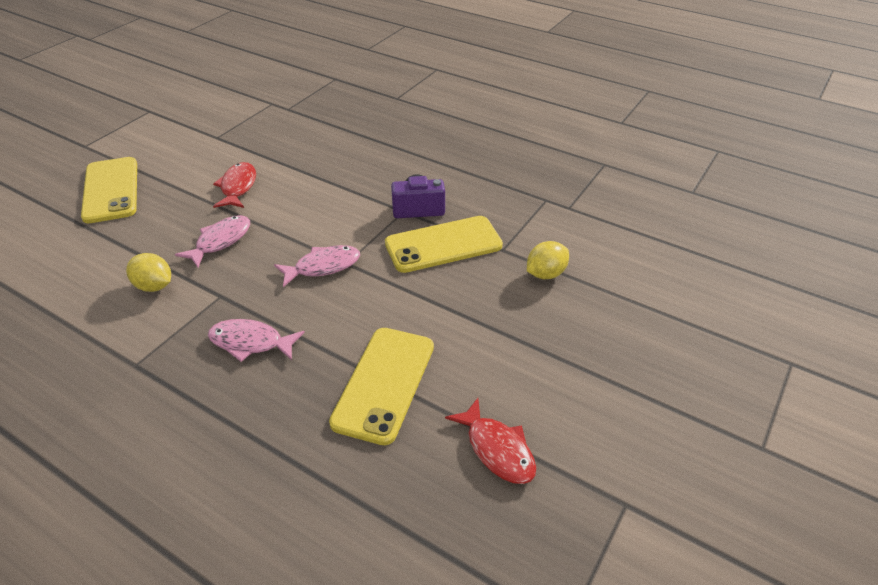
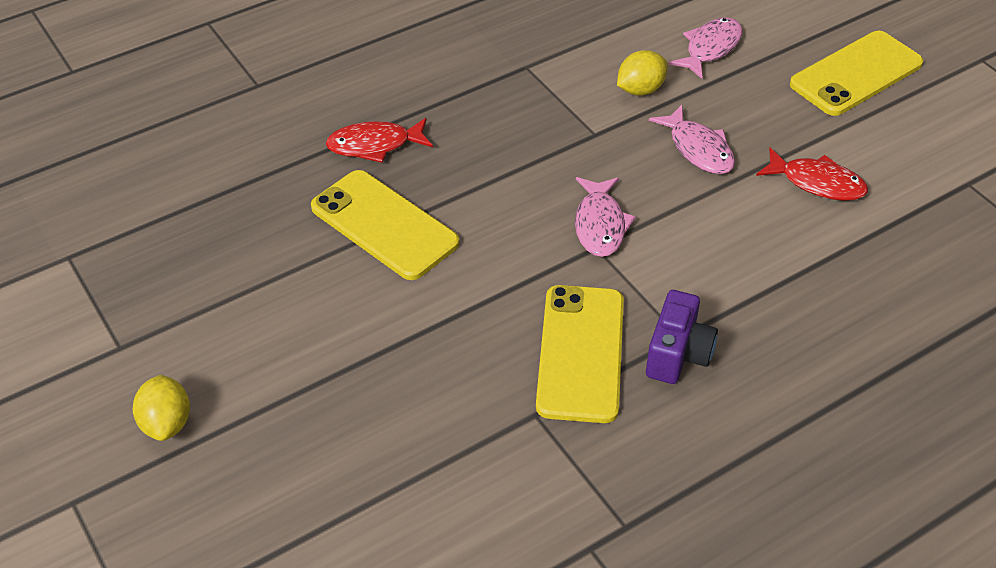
camera: 115 degrees right, 5 degrees up
yellow phone [81,157,137,223] -> yellow phone turned 45 degrees counterclockwise [790,31,923,116]
pink fish [208,319,305,362] -> pink fish moved to [668,17,742,79]
red fish [445,398,536,484] -> red fish moved to [326,118,433,163]
yellow lemon [527,241,569,279] -> yellow lemon moved to [133,375,190,441]

